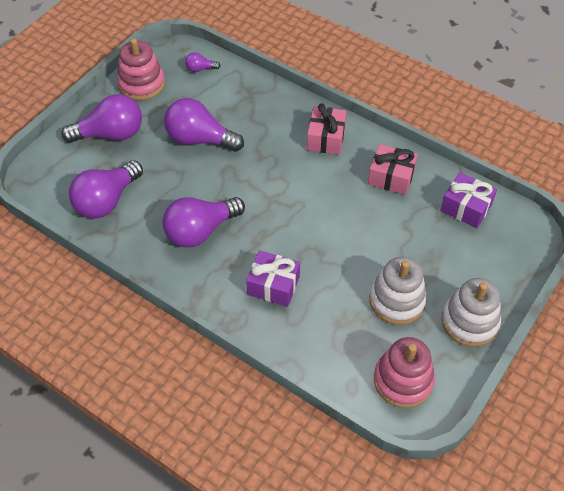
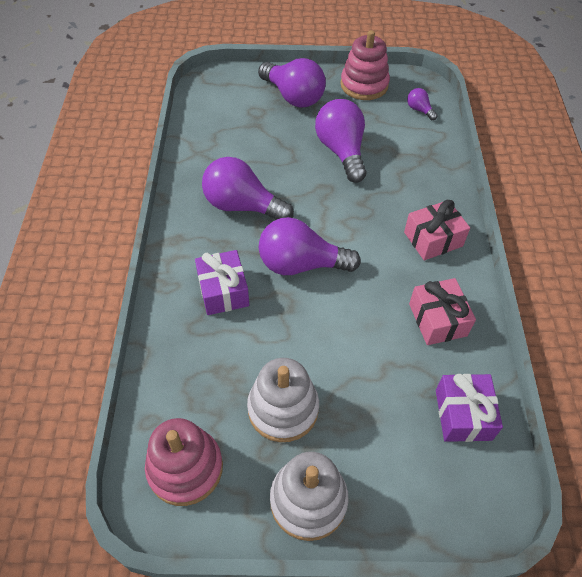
camera: 55 degrees right, 0 degrees up
purple light bulb [69,160,143,219] -> purple light bulb moved to [259,217,361,275]

